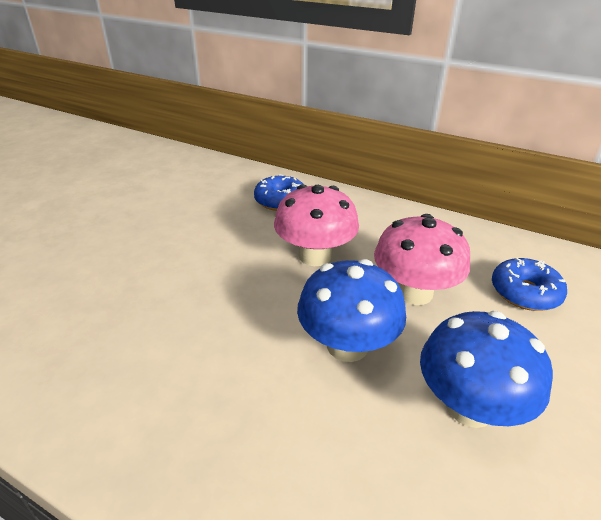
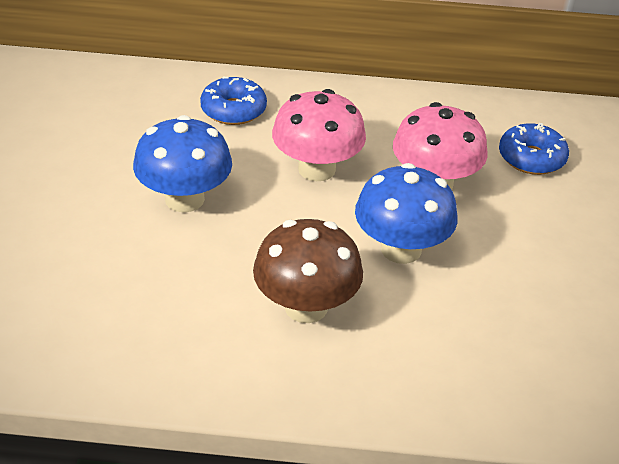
camera: 25 degrees left, 5 degrees up
blue mushroom [420,311,553,428] -> blue mushroom moved to [133,115,232,212]
none -> brown mushroom [253,219,363,323]

